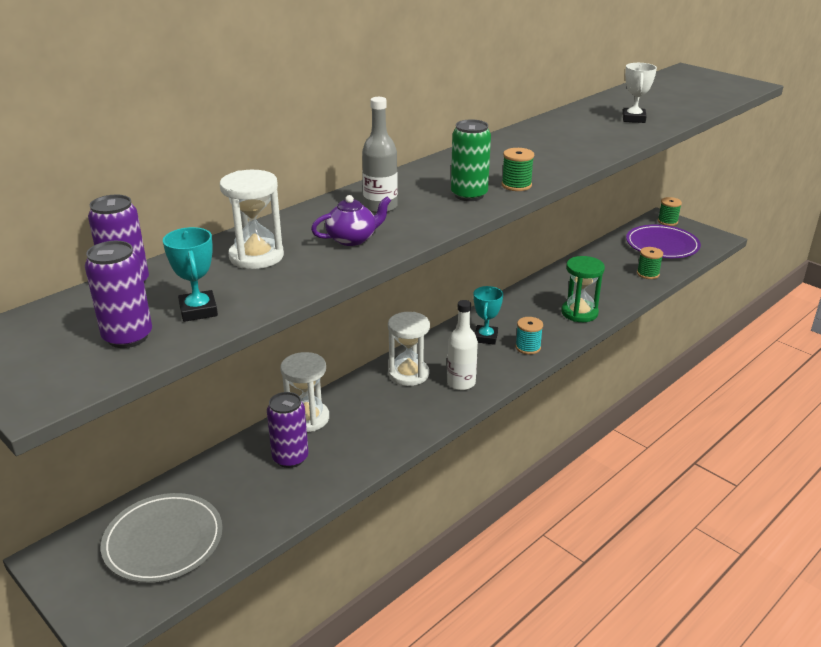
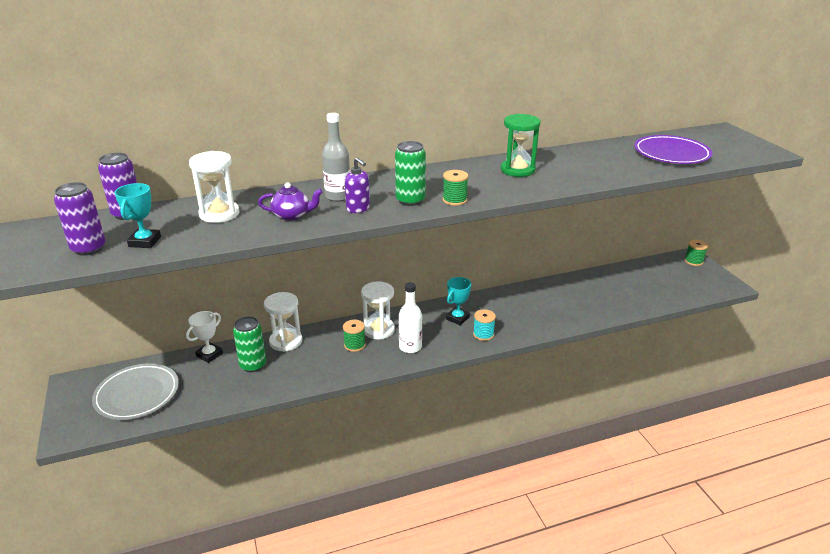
camera: 25 degrees right, 0 degrees up
purple can [267,392,308,468] -> green can [233,316,266,372]
green hourglass [561,256,605,322] -> green hourglass moved to [501,114,541,177]
white trophy [622,63,657,123] -> white trophy moved to [186,311,223,363]
purple plate [626,225,701,258] -> purple plate moved to [634,135,713,164]
green spool [637,247,663,279] -> green spool moved to [343,320,366,352]
none -> purple soap dispenser [345,157,370,213]

